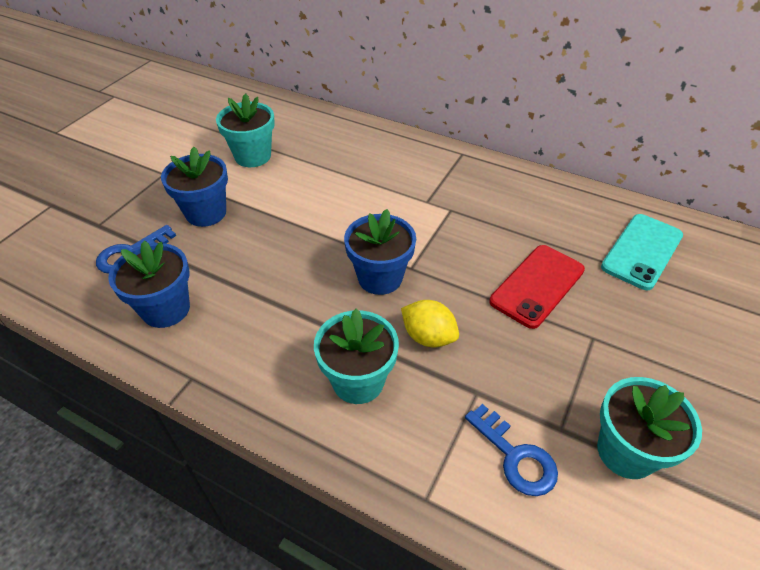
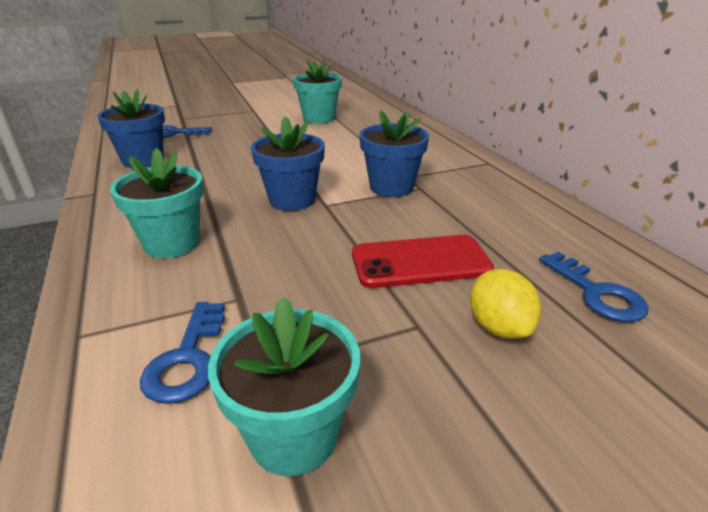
camera: 40 degrees right, 15 degrees down
blue flower pot [161,147,228,227] -> blue flower pot moved to [359,110,429,197]
yellow lemon [401,300,459,347] -> yellow lemon moved to [470,269,541,339]
turquoise phone [601,214,683,290] -> blue key [539,252,648,322]

